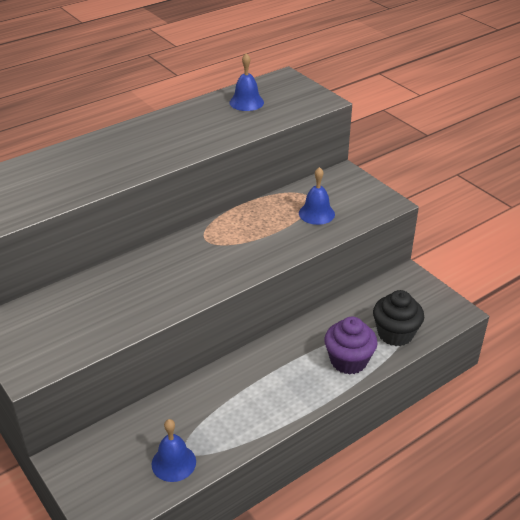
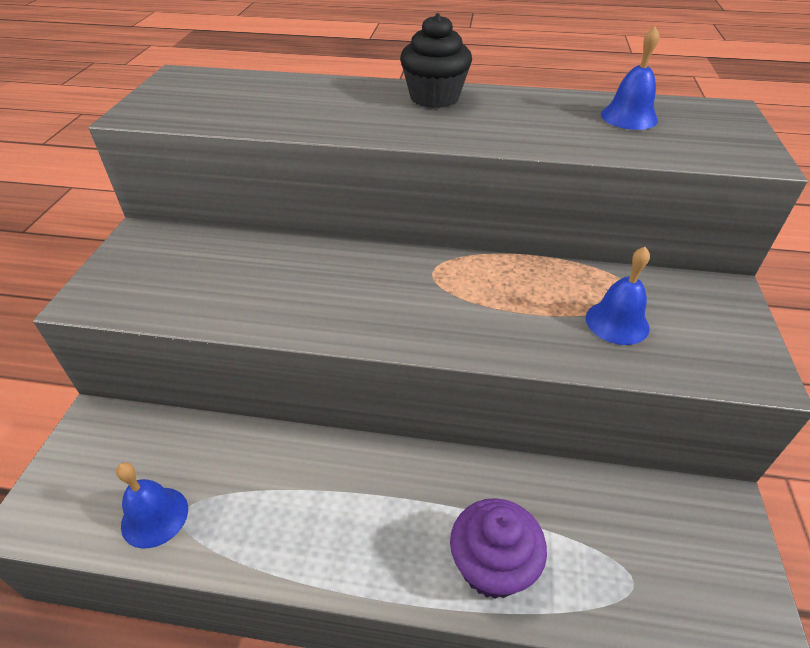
camera: 45 degrees right, 5 degrees up
black cupcake [373,290,424,346] -> black cupcake moved to [400,13,472,108]

